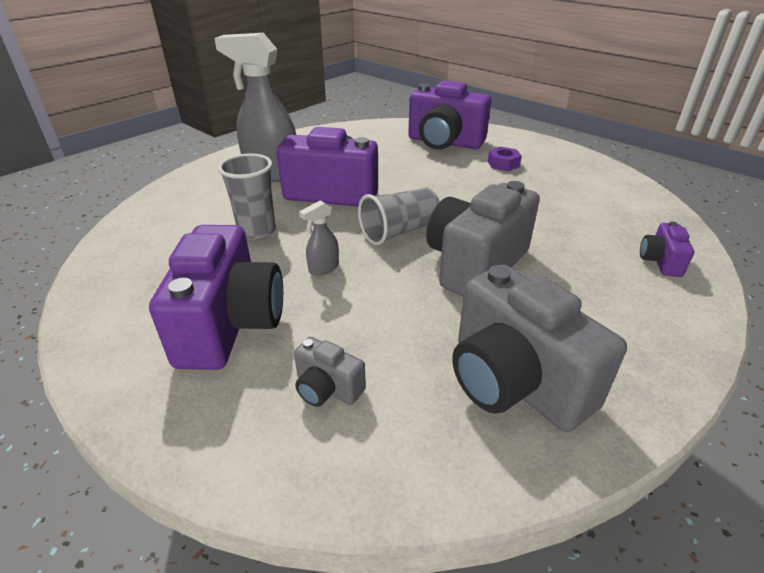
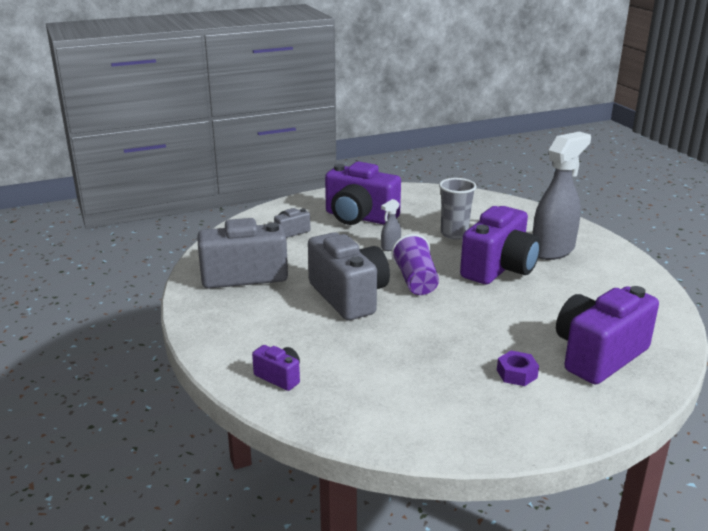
camera: 115 degrees right, 10 degrees down
grey spray bottle [299,200,339,276] -> grey spray bottle turned 120 degrees counterclockwise [381,199,401,251]
grey cup [358,188,440,245] -> purple cup [391,234,439,295]

